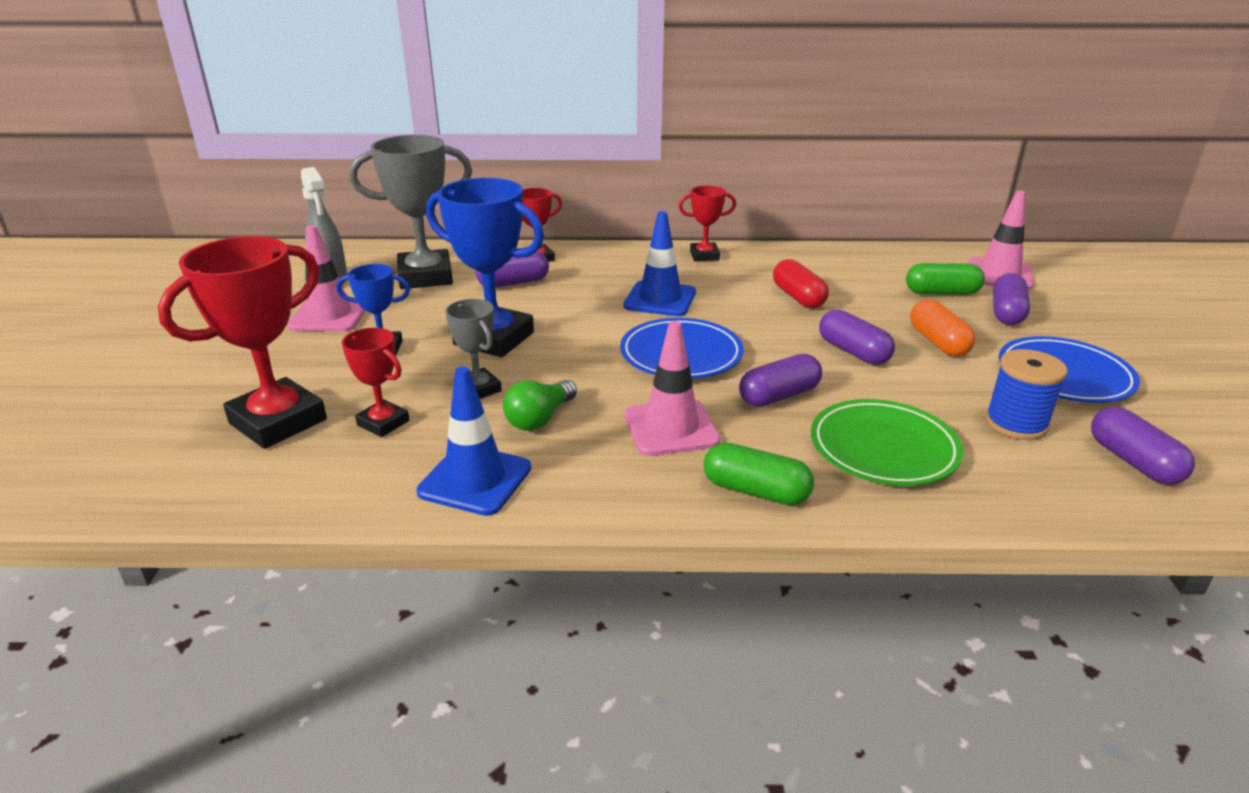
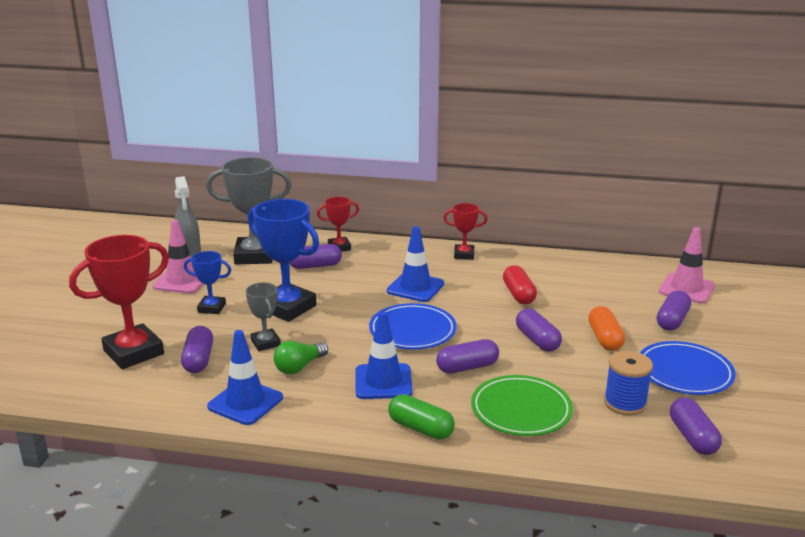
camera: 10 degrees right, 5 degrees down
red trophy [342,328,409,437] -> purple capsule [181,326,213,373]
pink traffic cone [625,321,721,456] -> blue traffic cone [356,311,413,399]
green capsule [906,263,985,295] -> none

